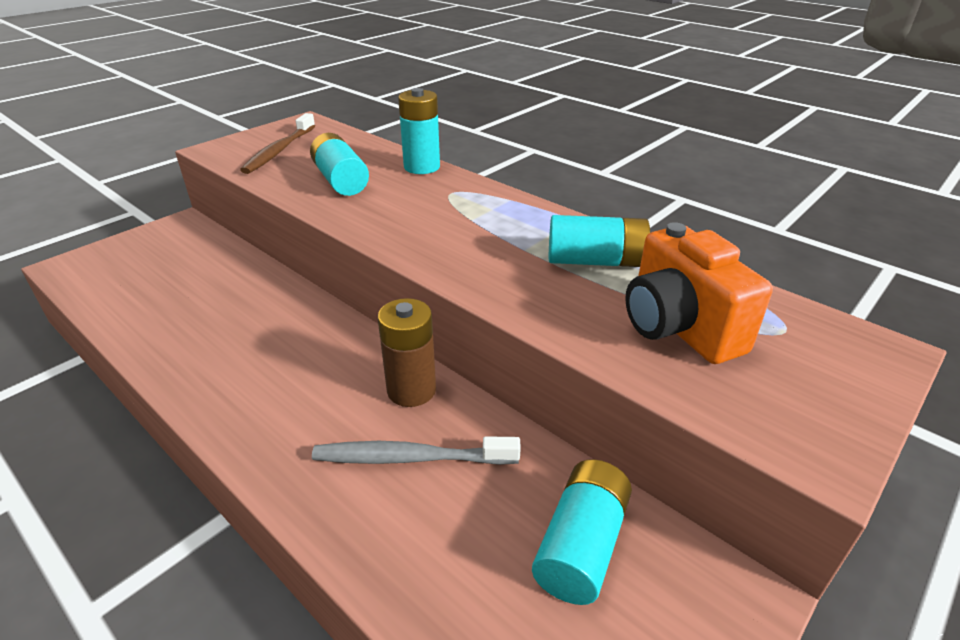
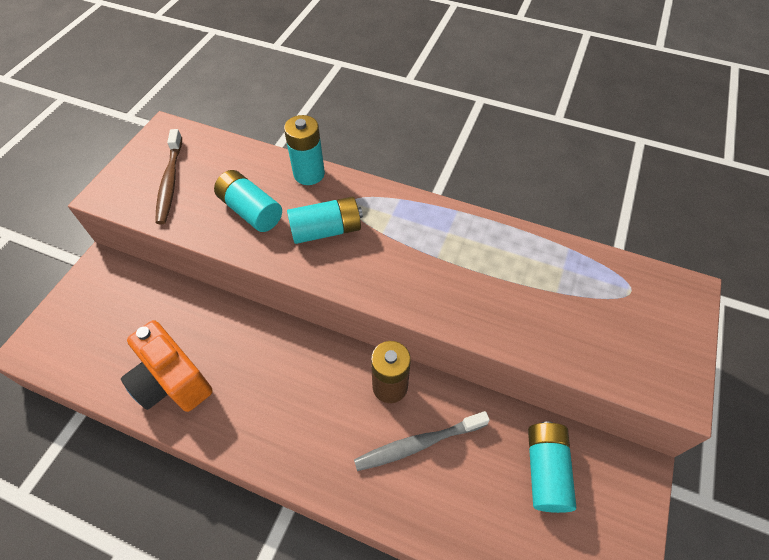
camera: 20 degrees left, 20 degrees up
turquoise battery [549,215,650,267] -> turquoise battery moved to [287,197,363,244]
orange camera [625,222,773,364] -> orange camera moved to [121,320,213,412]

